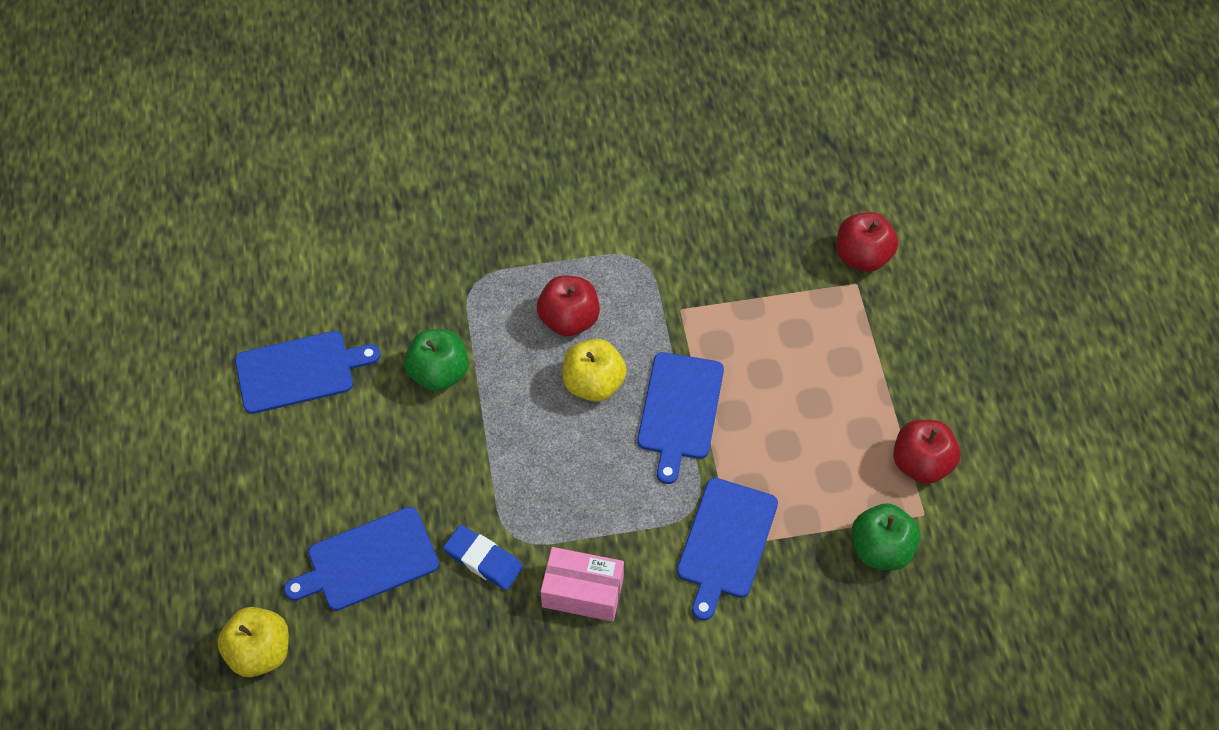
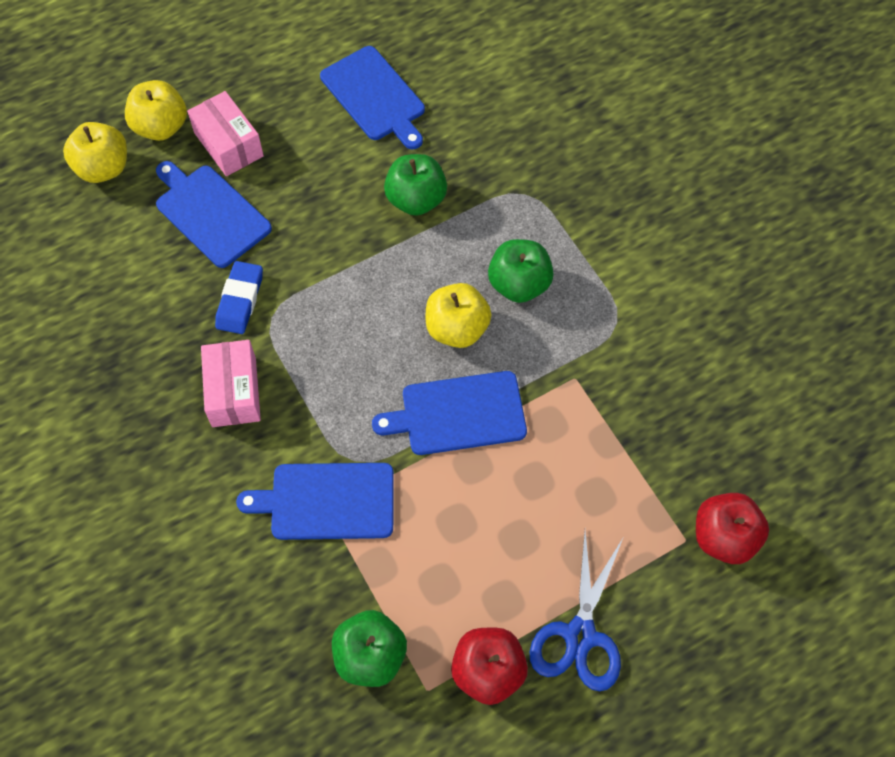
camera: 70 degrees right, 5 degrees up
red apple [537,276,600,337] -> green apple [488,239,554,303]
none -> yellow apple [125,80,187,141]
none -> pink box [187,91,264,176]
none -> blue scissors [530,531,623,691]

